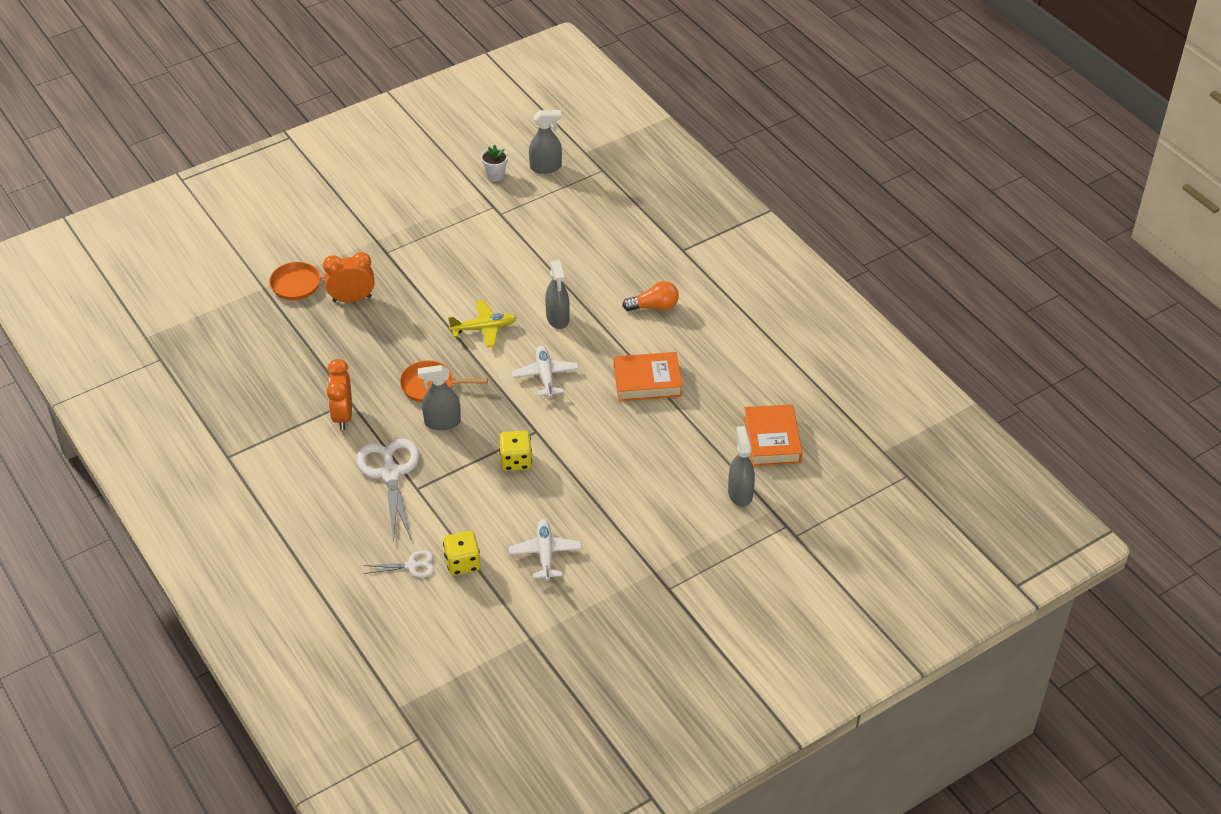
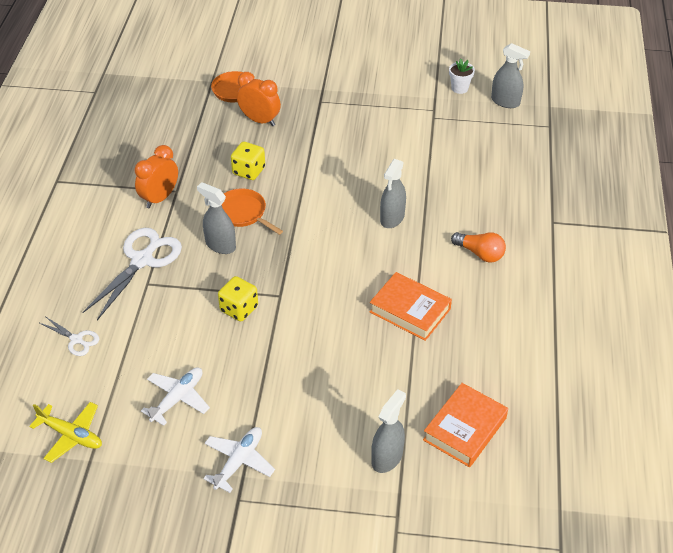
camera: 40 degrees right, 0 degrees up
yellow dice [443,531,480,576] -> yellow dice moved to [231,142,265,180]
yellow plane [448,300,516,347] -> yellow plane moved to [29,402,102,463]
white plane [512,346,579,398] -> white plane moved to [203,427,275,493]

